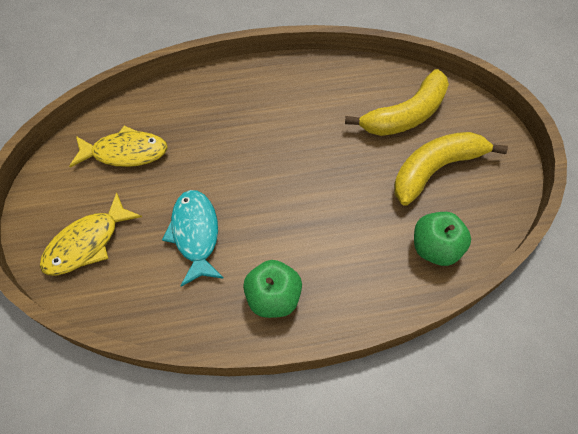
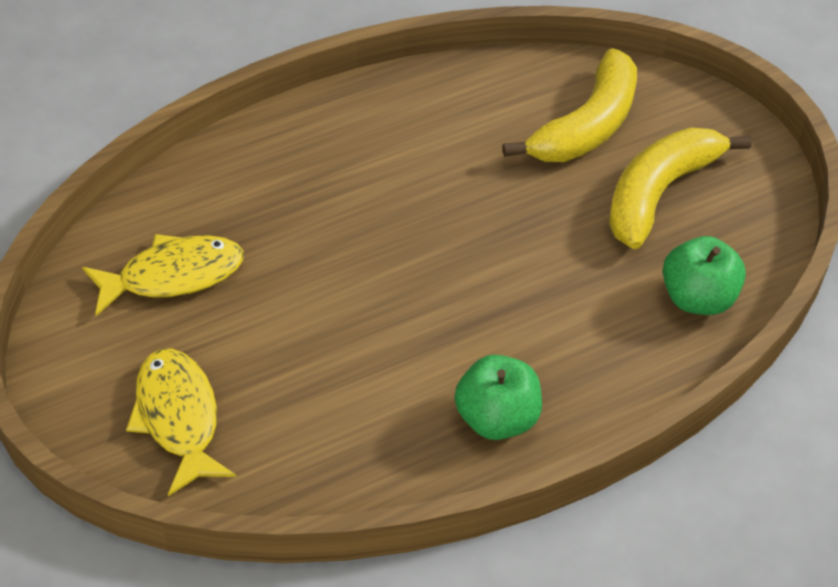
camera: 20 degrees left, 10 degrees down
yellow fish [40,192,142,275] -> yellow fish turned 135 degrees clockwise [126,349,236,496]
turquoise fish [162,190,224,287] -> none

